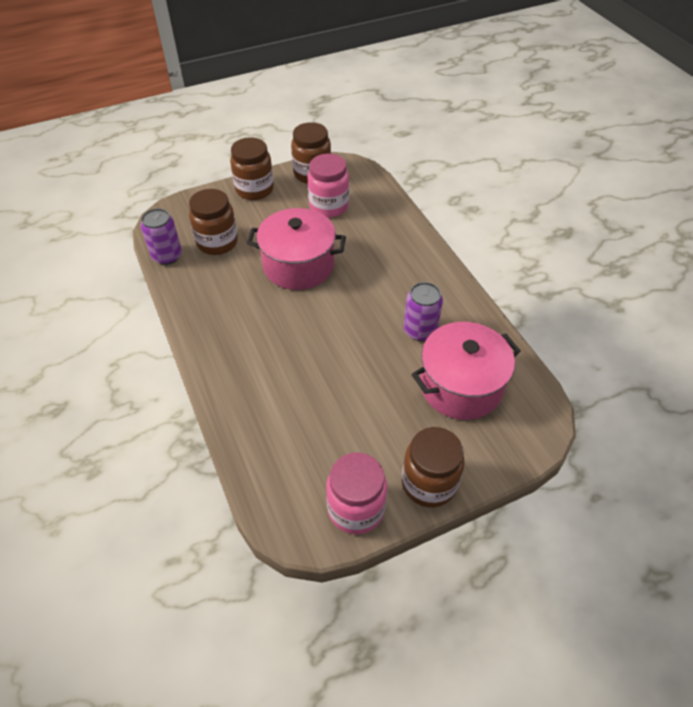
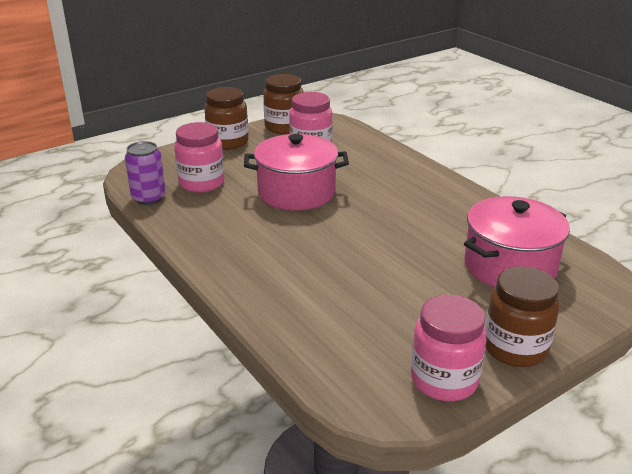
camera: 10 degrees left, 20 degrees down
brown jar [189,189,238,255] -> pink jar [174,122,224,193]
purple can [404,282,443,341] -> none

